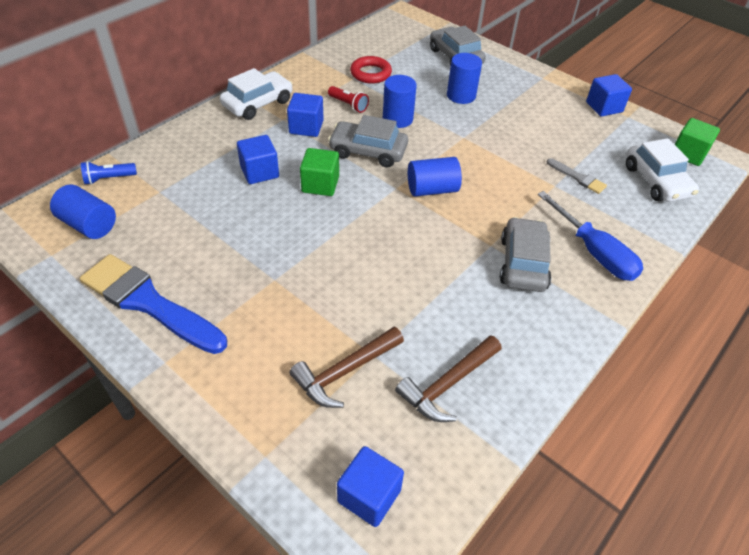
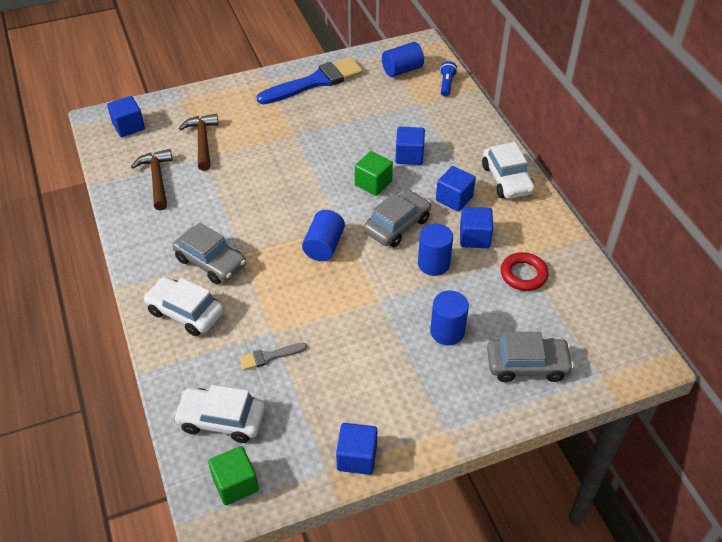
camera: 120 degrees right, 0 degrees up
red flashlight [328,86,369,113] -> blue cube [460,207,493,248]
blue screwdriver [538,191,643,281] -> white car [143,277,224,336]

